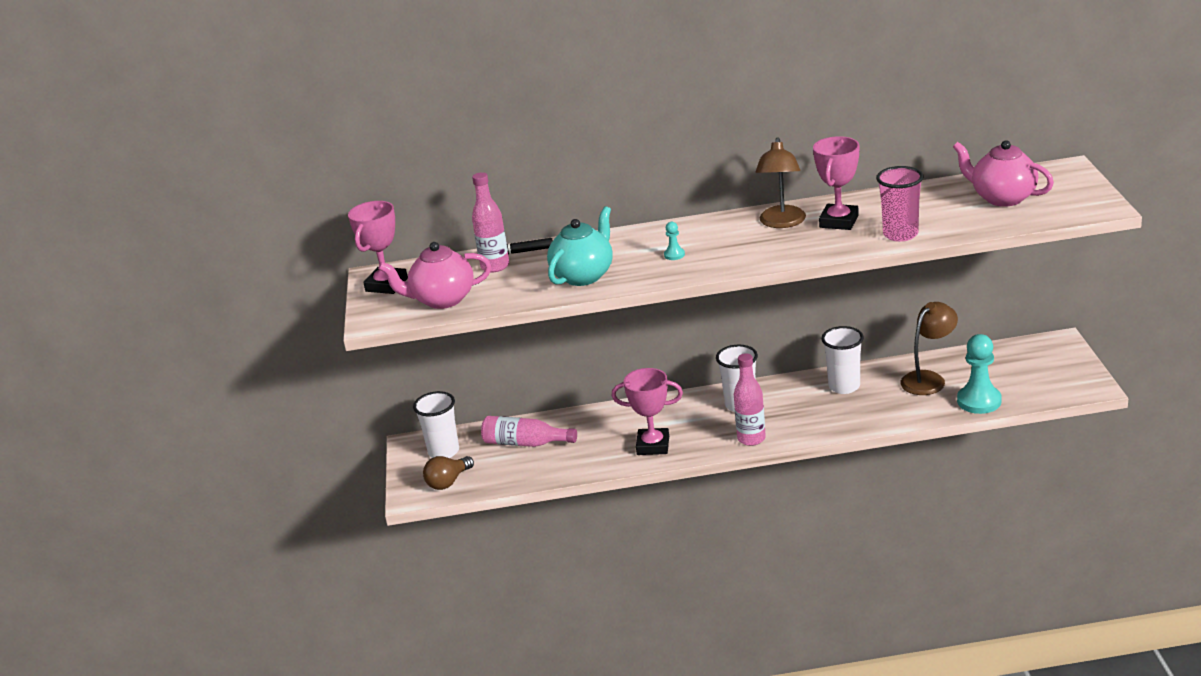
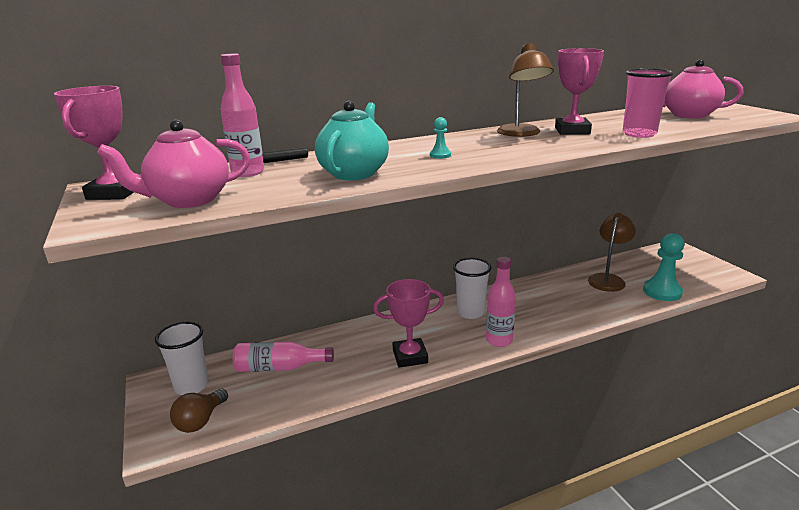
camera: 20 degrees left, 5 degrees down
white cup [821,326,864,394] -> none

